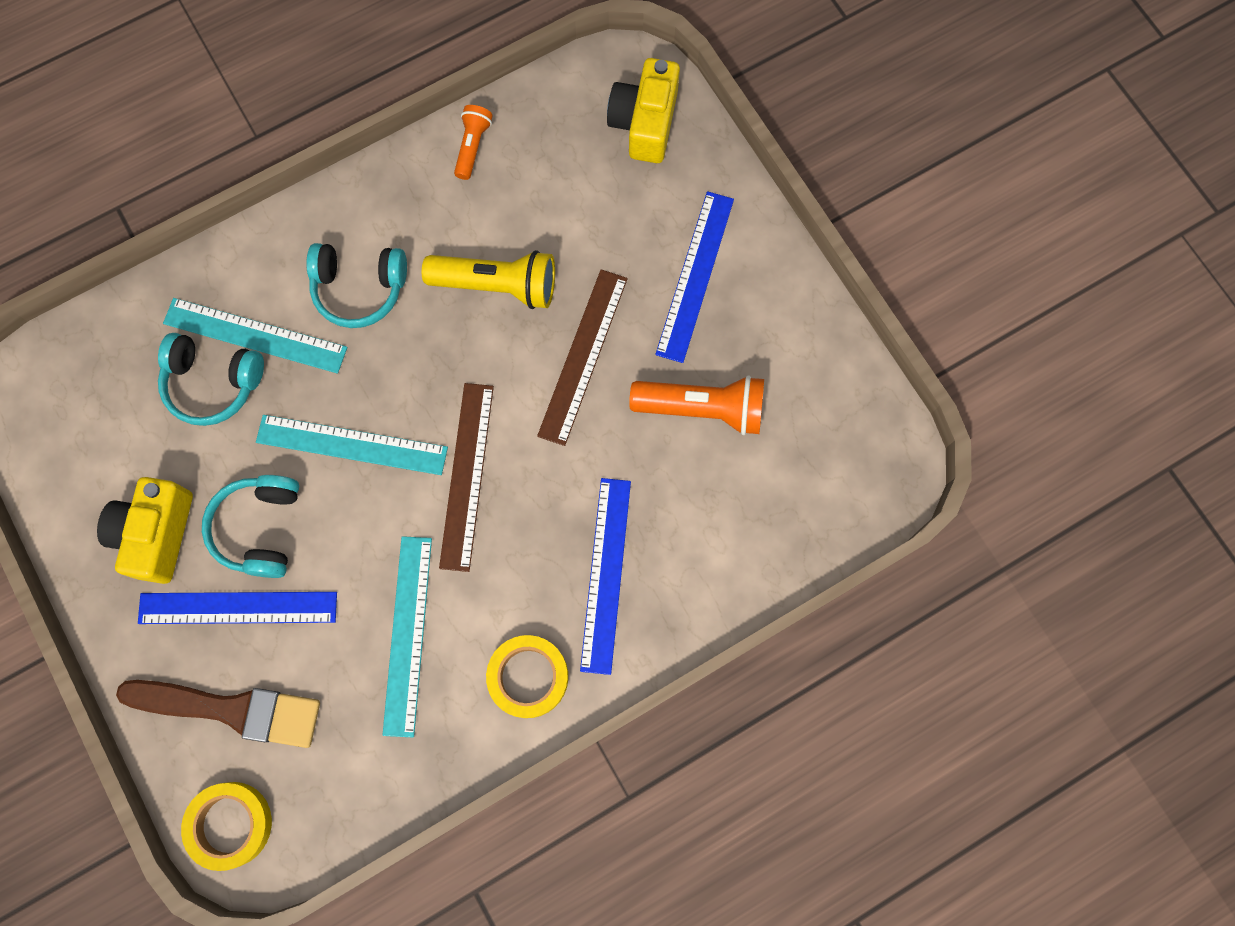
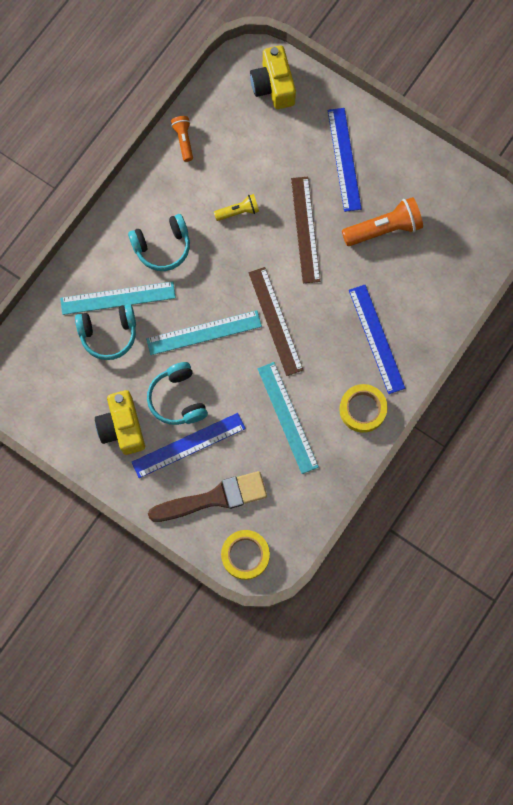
camera: 25 degrees left, 0 degrees up
yellow flashlight [422,250,555,309] -> yellow flashlight [214,194,259,221], size x0.57

